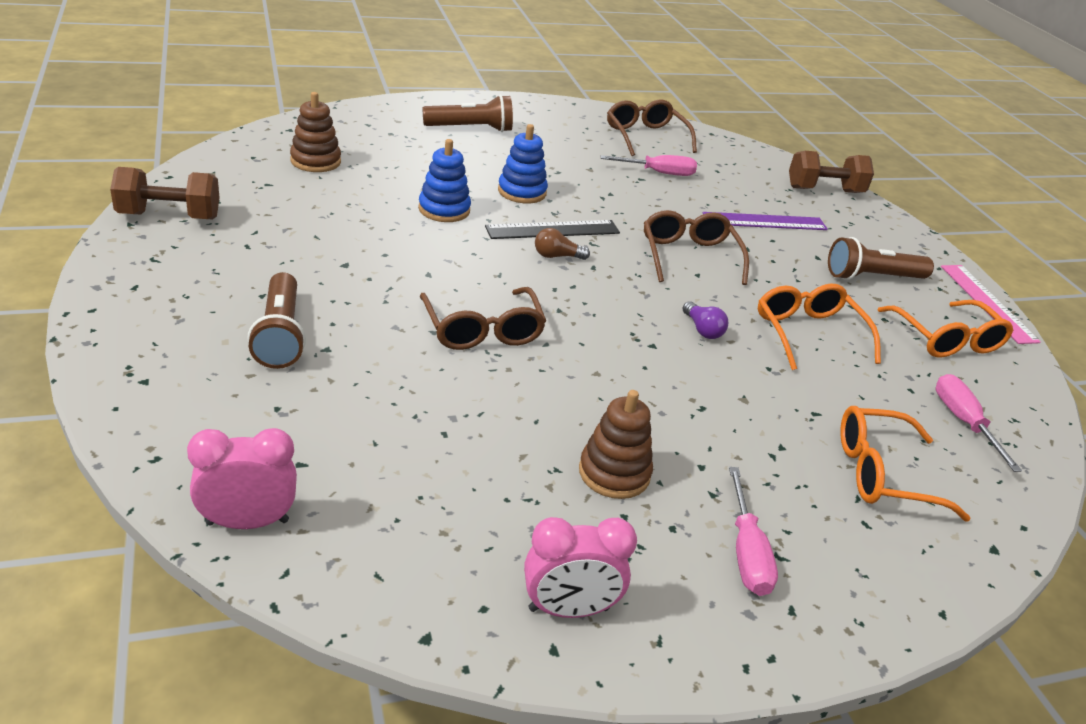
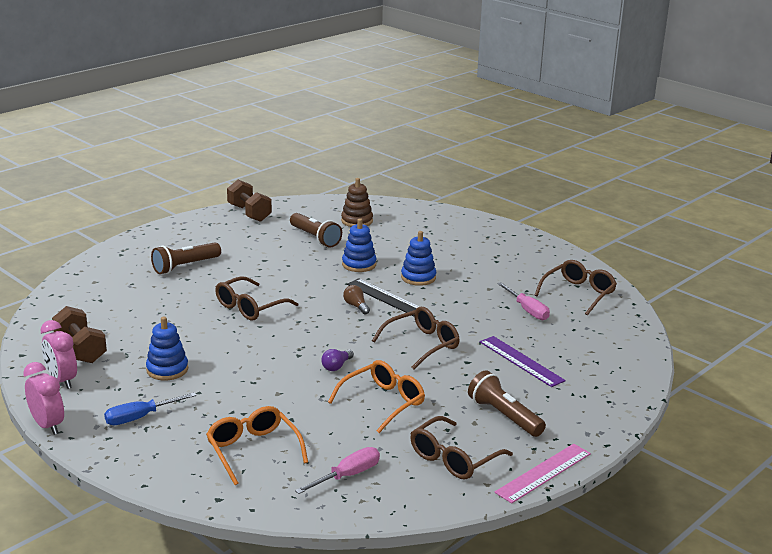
camera: 65 degrees right, 10 degrees down
pink clock [187,428,297,529] -> pink clock moved to [23,362,64,435]
brown flashlight [423,95,513,132] -> brown flashlight moved to [290,213,342,248]
brown stacking toy [579,390,653,499] -> blue stacking toy [146,317,188,381]
pink screwdriver [729,467,778,596] -> blue screwdriver [104,392,197,425]
brown dumbbell [789,151,874,193] -> brown dumbbell moved to [52,306,107,363]
orange glasses [878,300,1013,358] -> brown glasses [410,416,513,479]

